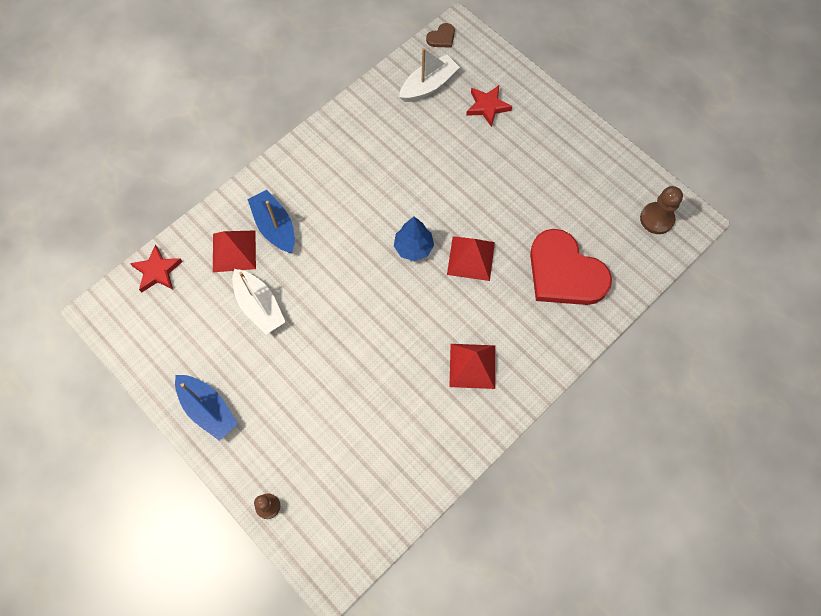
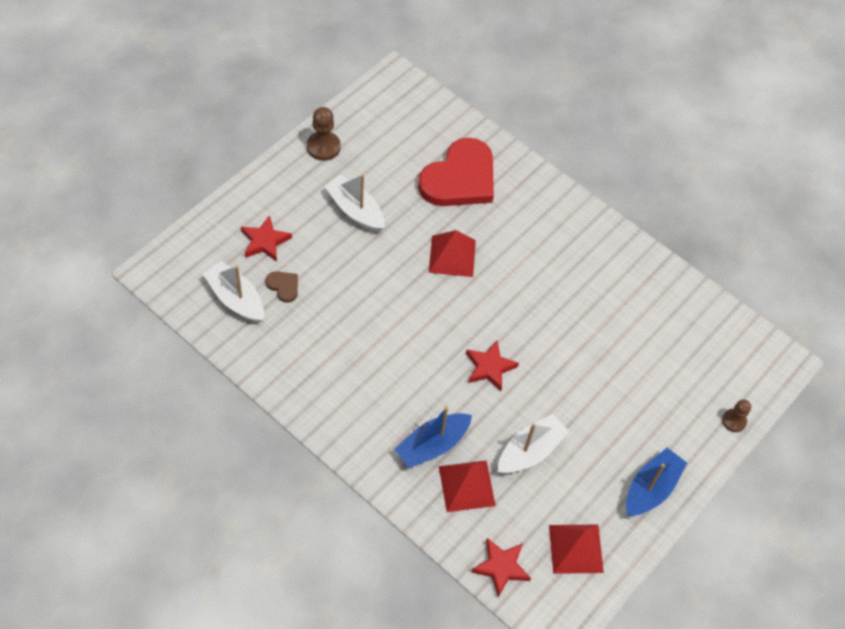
camera: 100 degrees left, 10 degrees down
blue tree [394,217,434,261] -> none
brown heart [426,23,455,48] -> brown heart moved to [266,271,298,303]
red pyramid [449,344,495,389] -> red pyramid moved to [549,525,604,574]
brown pawn [640,186,683,234] -> brown pawn moved to [307,107,341,161]
none -> white boat [324,174,385,232]
none -> red star [466,341,519,391]

